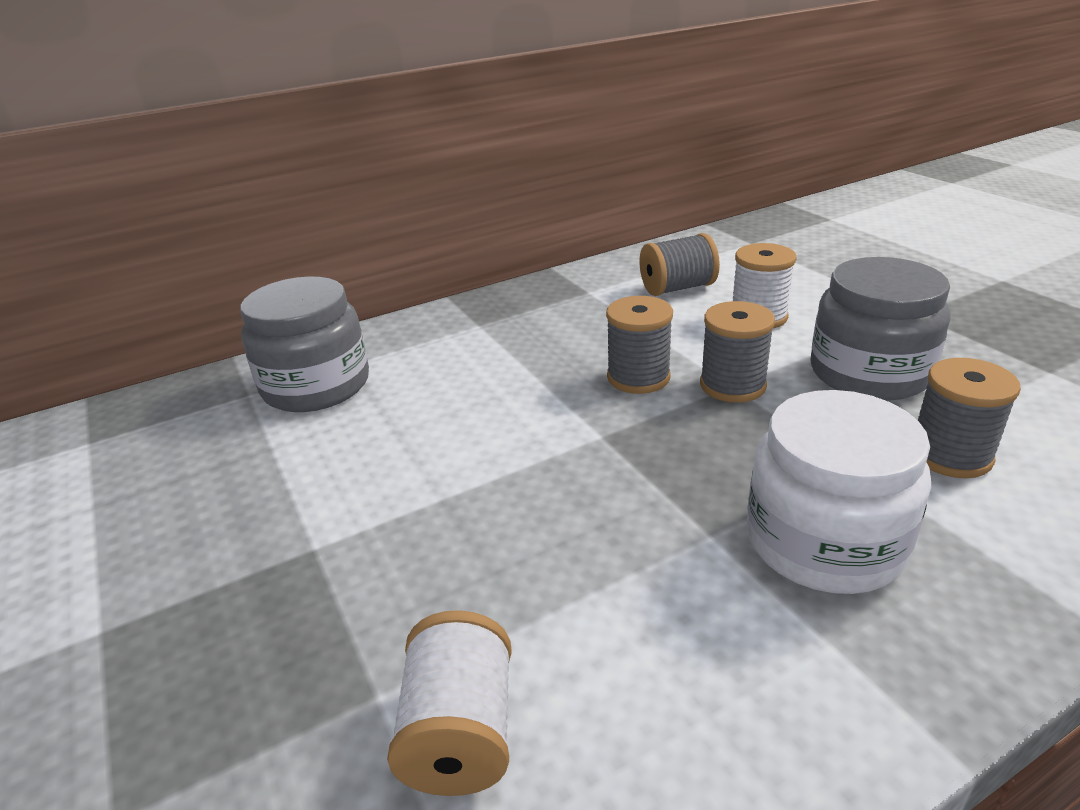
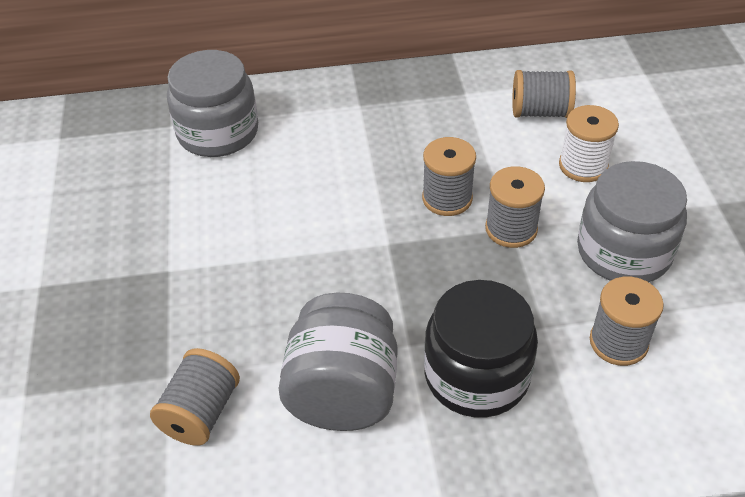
camera: 20 degrees right, 15 degrees up
white spool [387,610,512,796] -> grey spool [150,348,240,446]
white jar [747,390,931,594] -> black jar [424,280,538,418]
none -> grey jar [279,293,397,431]

